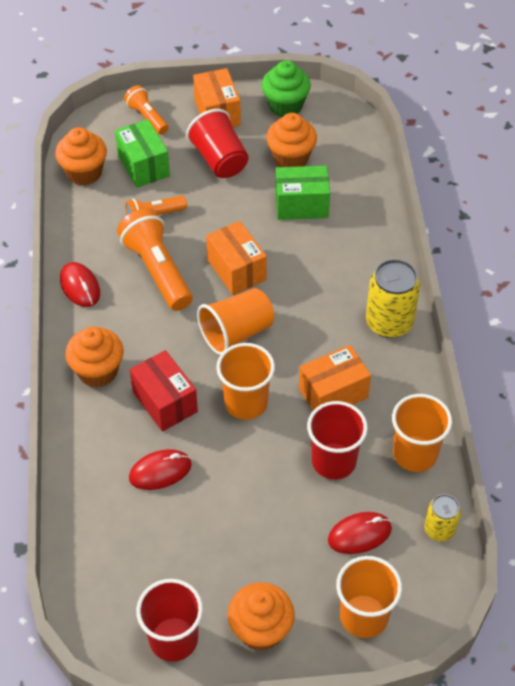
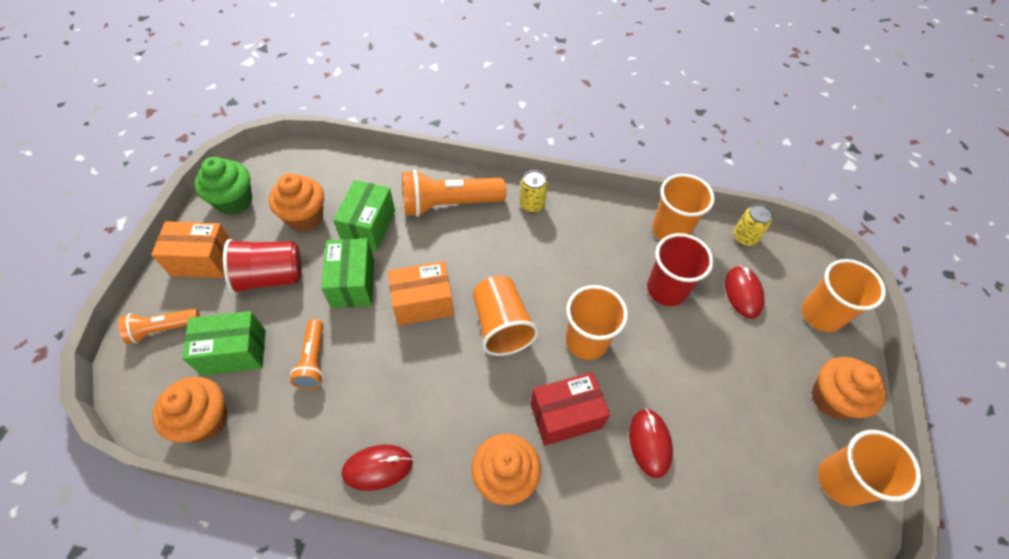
camera: 75 degrees left, 5 degrees up
orange flashlight [117,208,192,311] -> orange flashlight moved to [402,170,506,217]
red cup [136,579,203,662] -> orange cup [818,430,921,506]
orange box [299,345,371,411] -> none
yellow can [366,259,420,338] -> yellow can [520,170,548,213], size x0.58
none -> green box [321,238,374,308]

